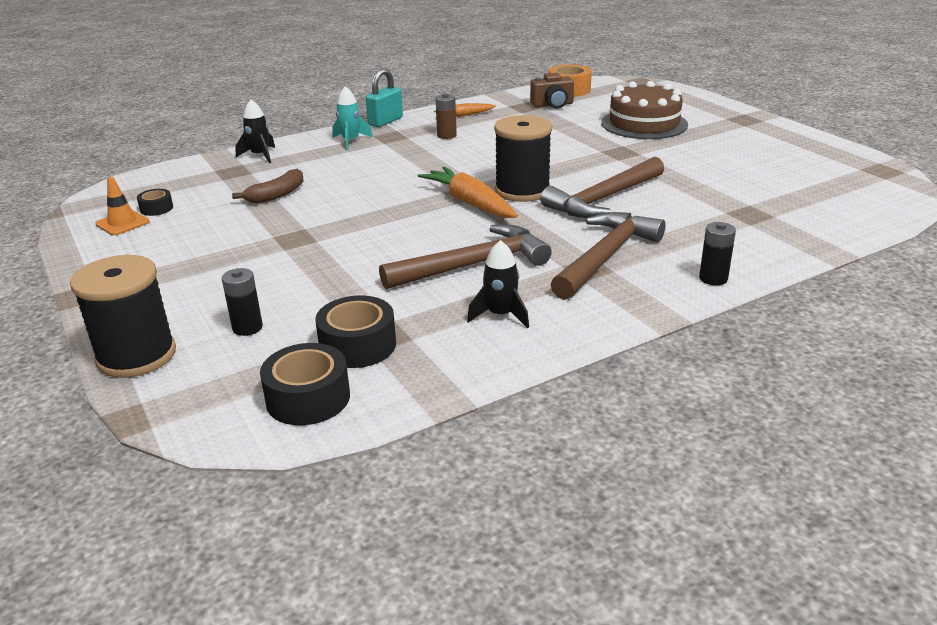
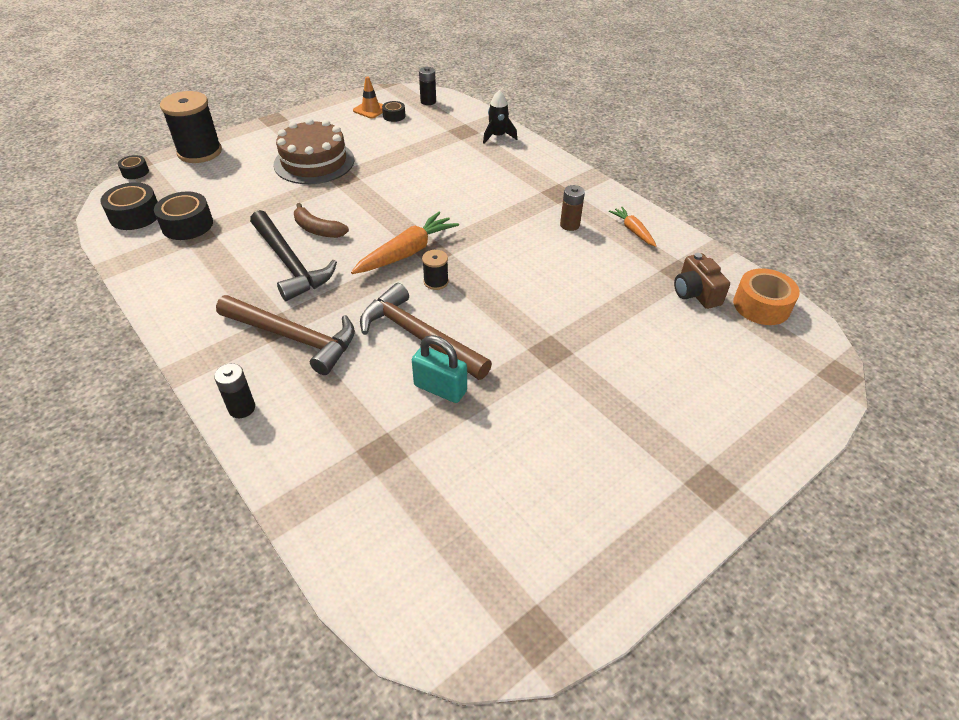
camera: 80 degrees right, 15 degrees up
black battery [222,268,263,336] -> black battery moved to [419,67,436,105]
brown banana [232,169,303,203] -> brown banana moved to [294,203,349,238]
turquoise rocket [332,86,373,150] -> none
turquoise padlock [366,68,403,127] -> turquoise padlock moved to [412,335,467,403]
brown hammer [379,225,552,289] -> black hammer [250,210,337,301]
black rocket [467,240,529,328] -> none
black spool [494,115,552,202] -> black spool [422,250,449,290], size x0.47
brown cake [601,81,688,139] -> brown cake moved to [274,118,354,184]
none -> black tape [118,155,149,179]

